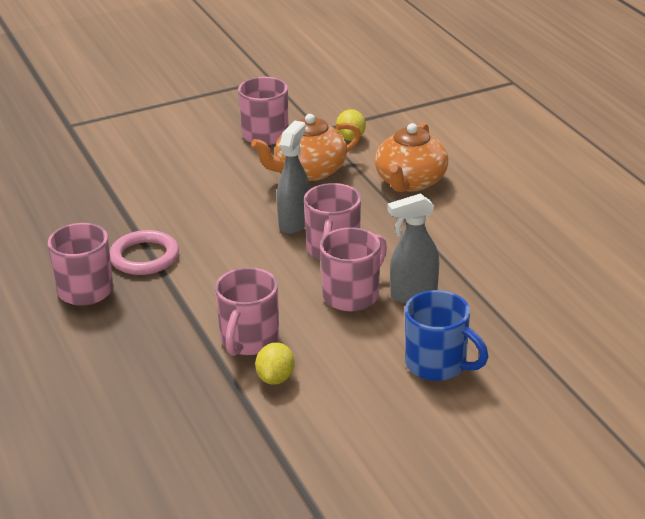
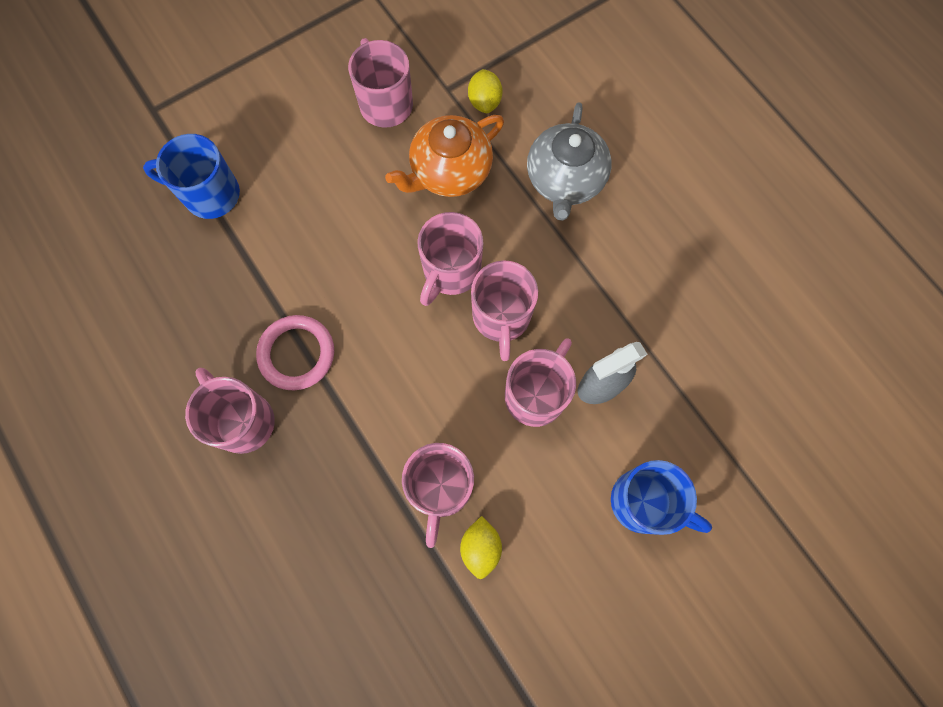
camera: 10 degrees left, 40 degrees up
grey spray bottle [277,121,310,234] -> pink mug [417,212,483,306]
orange teapot [375,123,449,192] -> grey teapot [527,102,612,221]
none -> blue mug [143,134,240,219]

